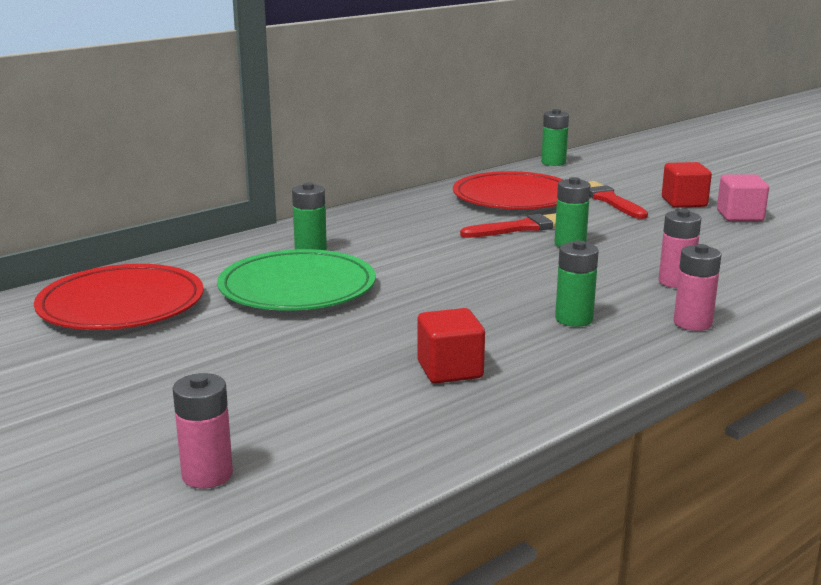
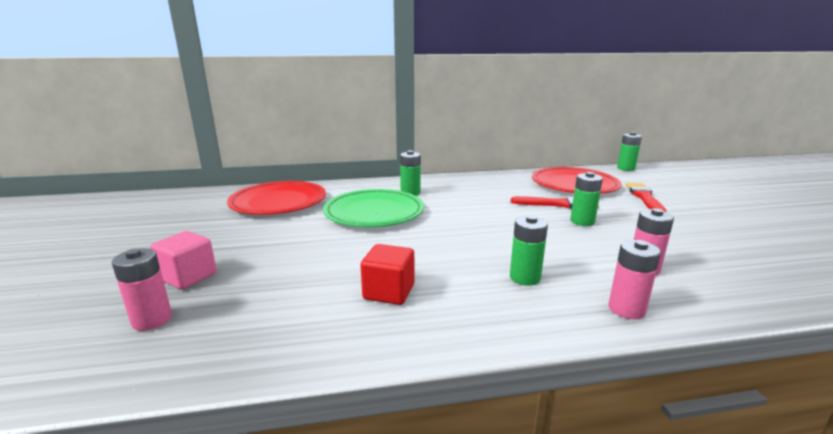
camera: 30 degrees right, 0 degrees up
red cube [662,162,712,208] -> none
pink cube [717,174,769,221] -> pink cube moved to [150,231,217,289]

